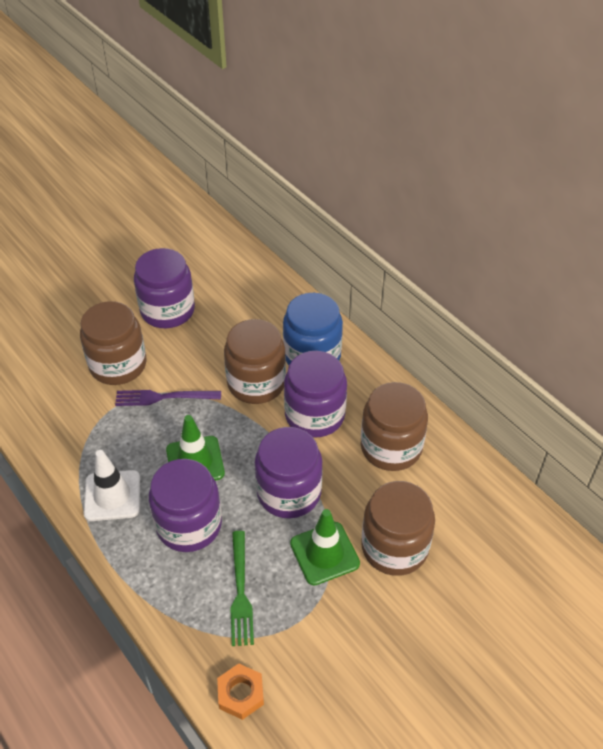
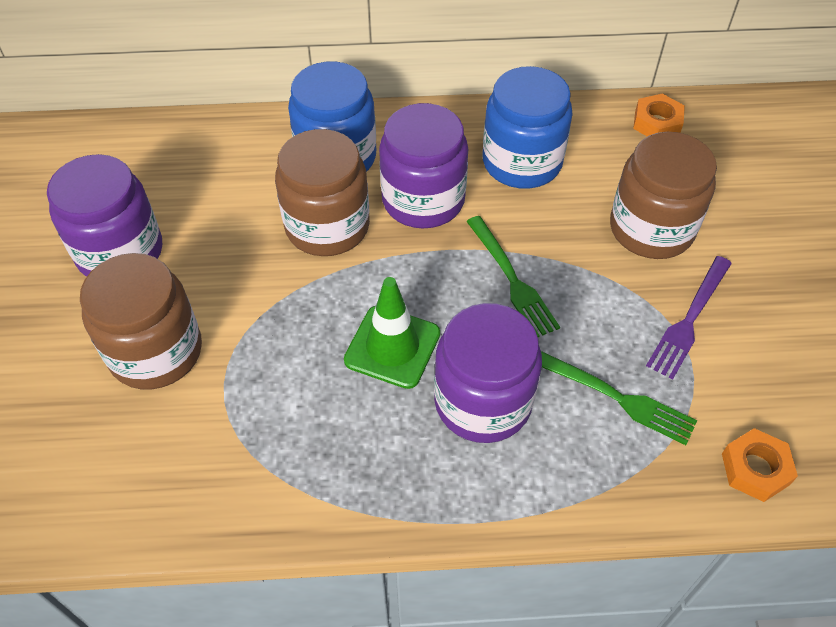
camera: 55 degrees left, 5 degrees up
white traffic cone [83,450,140,521] -> none
purple fork [115,390,221,406] -> purple fork moved to [646,256,732,380]
purple jar [255,427,323,518] -> green fork [466,216,560,337]
green traffic cone [290,509,360,585] -> none
brown jar [360,382,428,471] -> blue jar [482,66,573,189]
none -> orange nut [633,94,685,136]

